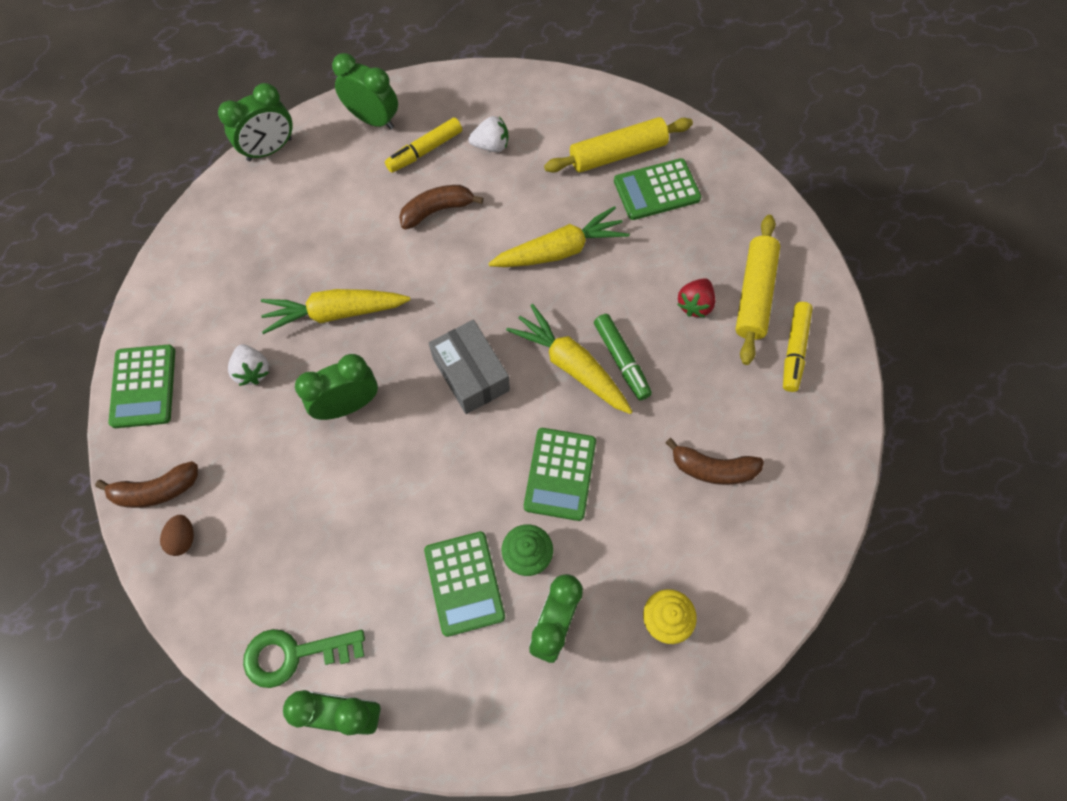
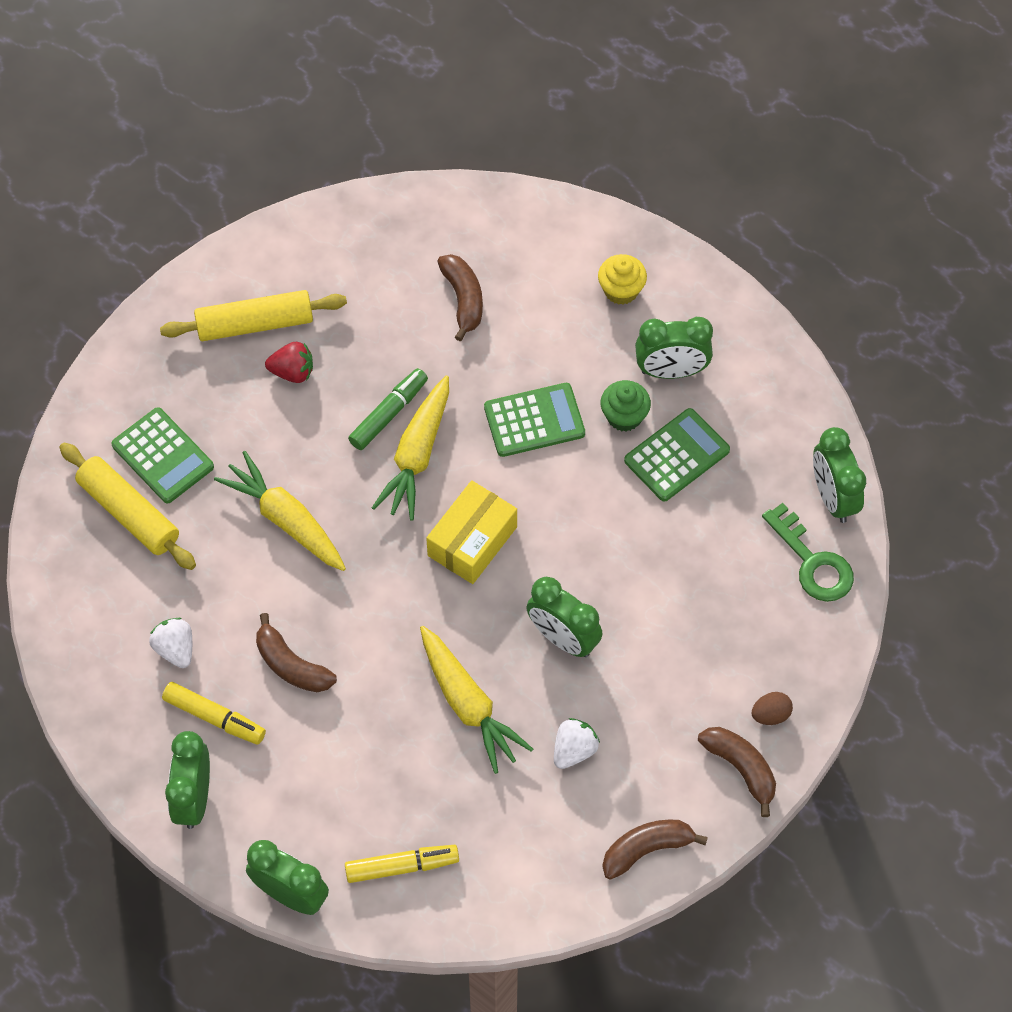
camera: 115 degrees left, 5 degrees down
green calculator [108,345,175,428] -> brown banana [602,820,708,880]
grey box [429,320,510,414] -> yellow box [426,480,517,584]
yellow marker [783,302,813,392] -> yellow marker moved to [345,845,459,883]

